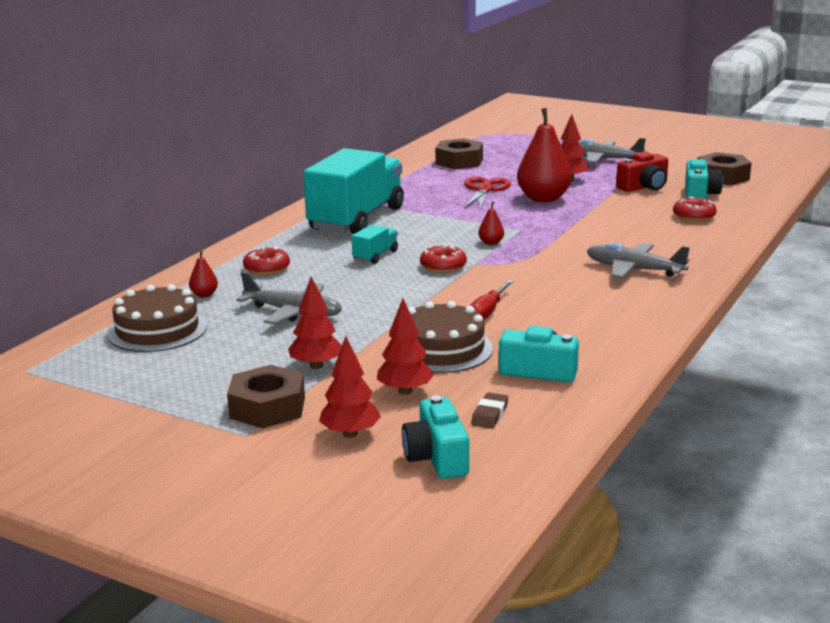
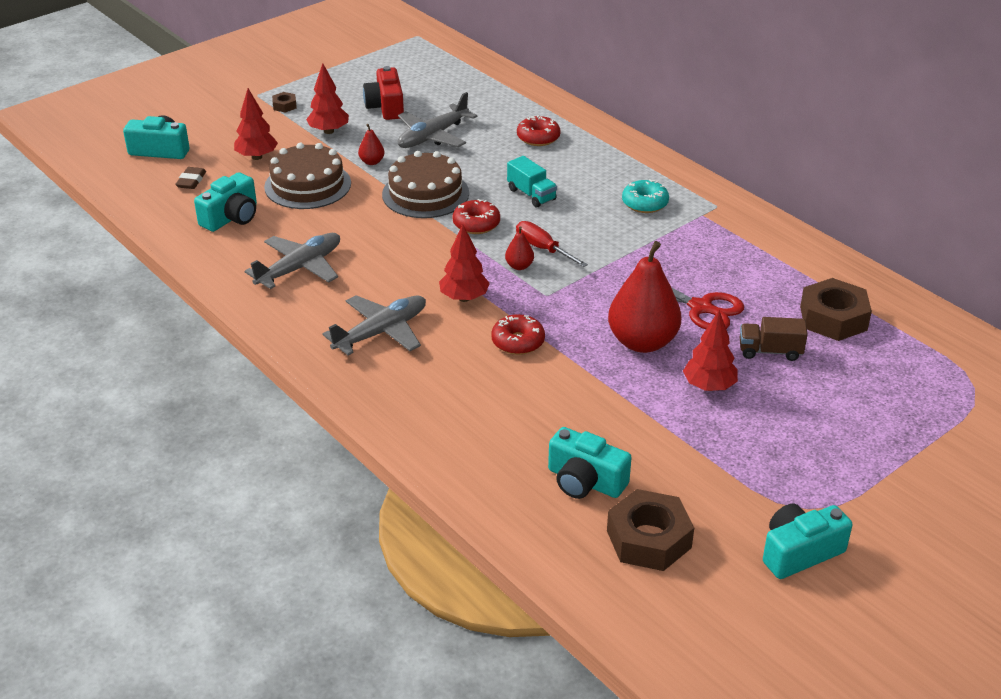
camera: 110 degrees right, 15 degrees up
brown cake [107,284,207,352] -> brown cake moved to [382,151,469,218]
red pear [189,251,218,297] -> red pear moved to [358,124,385,165]
brown nut [227,365,305,428] -> brown nut [272,92,297,113], size x0.46
turquoise truck [303,148,404,234] -> turquoise donut [622,179,669,213]
red tree [319,336,381,438] -> red tree moved to [439,224,490,302]
red screwdriver [469,280,514,320] -> red screwdriver moved to [516,221,588,267]
brown eraser [471,392,508,429] -> brown eraser turned 60 degrees clockwise [175,167,206,189]
grey plane [578,138,646,163] -> grey plane moved to [244,233,340,289]
red camera [616,151,668,192] -> red camera moved to [363,66,404,120]
red donut [673,196,717,222] -> red donut moved to [491,314,545,355]
none -> brown truck [740,317,808,361]
none -> turquoise camera [763,504,853,579]

